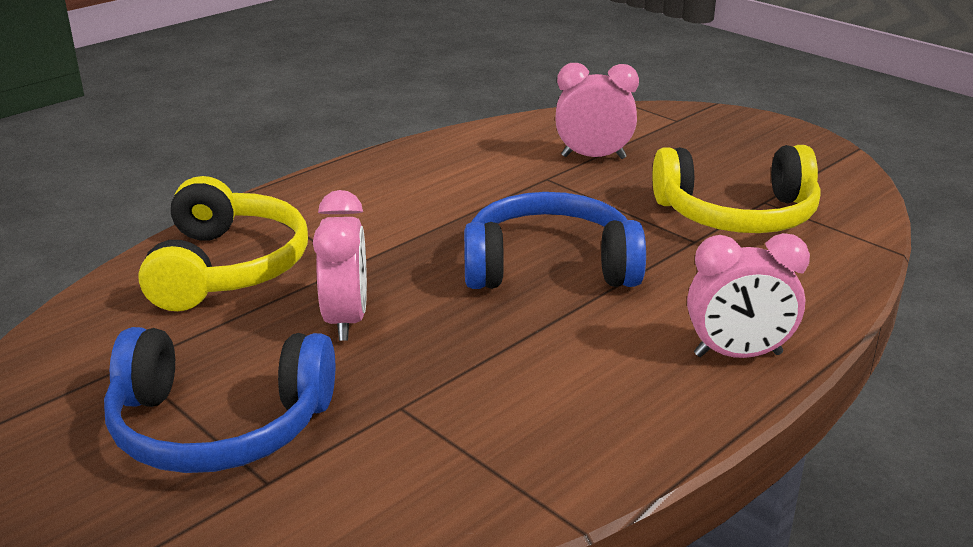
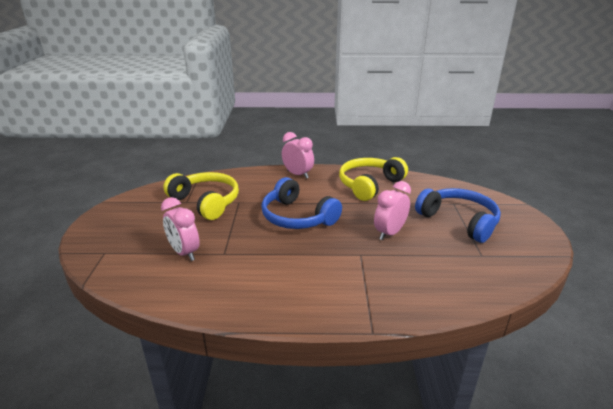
camera: 135 degrees left, 0 degrees up
yellow headphones [138,176,308,311] -> yellow headphones moved to [339,157,408,201]

